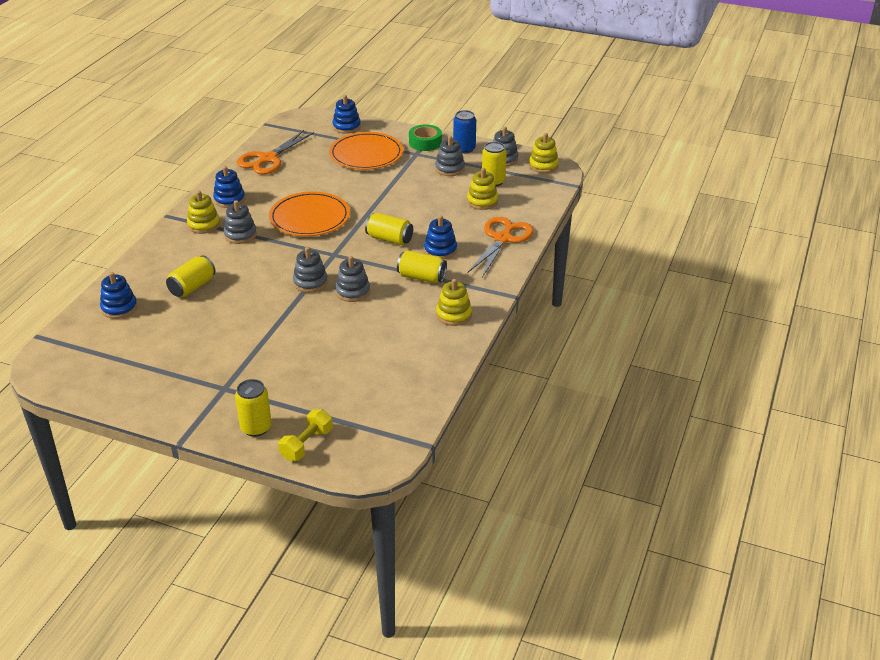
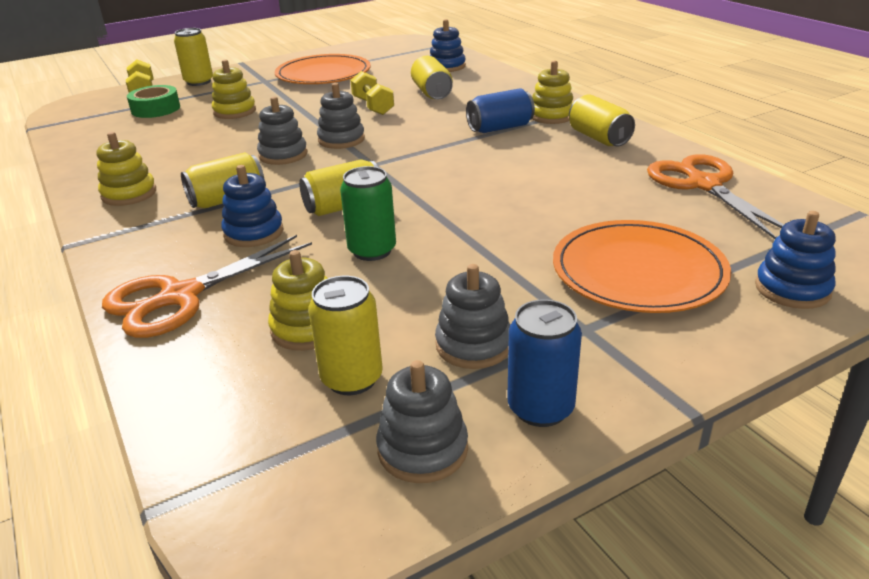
camera: 130 degrees right, 5 degrees down
blue stacking toy [213,166,245,208] -> yellow can [569,95,635,146]
grey stacking toy [223,200,257,244] -> blue can [466,88,535,133]
orange plate [269,192,350,236] -> orange plate moved to [275,54,371,84]
green tape [409,124,442,151] -> green tape moved to [127,85,180,118]
orange scissors [468,217,534,277] -> orange scissors turned 75 degrees clockwise [102,235,312,338]
yellow stacking toy [529,133,559,173] -> yellow stacking toy moved to [212,59,256,119]
none -> green can [340,166,396,261]
none -> yellow dumbbell [350,71,394,115]

